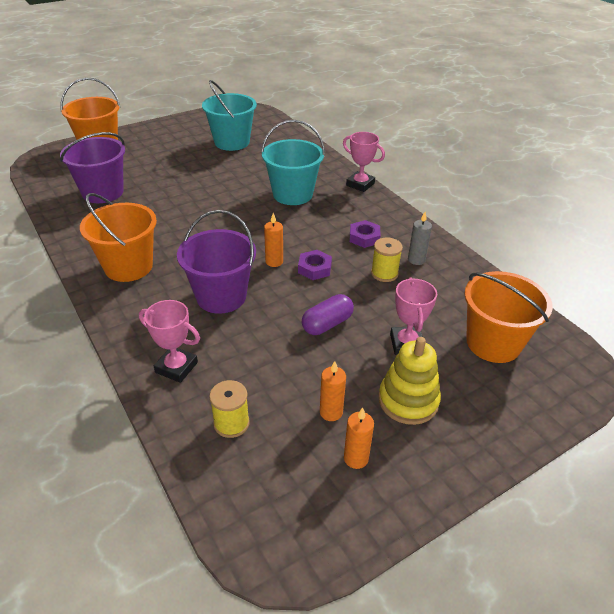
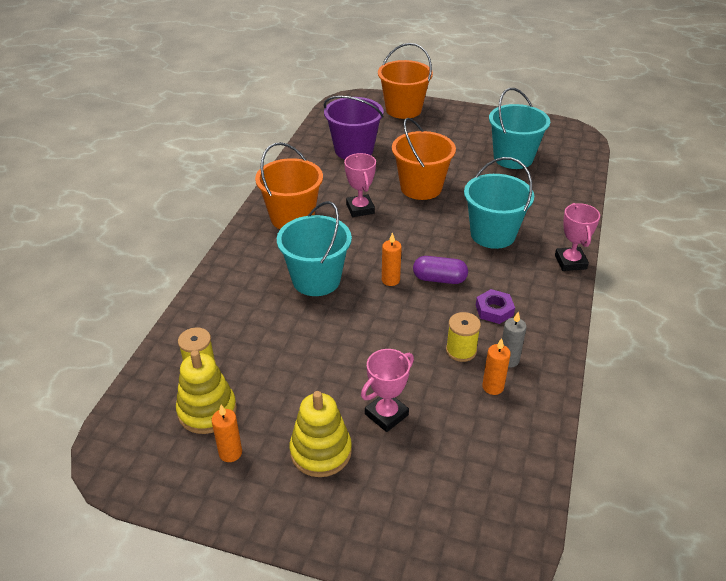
camera: 50 degrees right, 0 degrees up
pink trophy [139,300,200,383] -> pink trophy moved to [344,153,376,217]
purple bucket [177,210,256,314] -> turquoise bucket [277,201,352,296]
purple nut [298,250,332,280] -> none
purple capsule [302,294,354,335] -> purple capsule moved to [413,256,468,284]
orange candle [320,361,346,421] -> orange candle moved to [482,338,511,395]
orange bucket [464,271,553,363] -> orange bucket moved to [392,118,456,200]
none -> yellow stacking toy [176,350,237,434]

